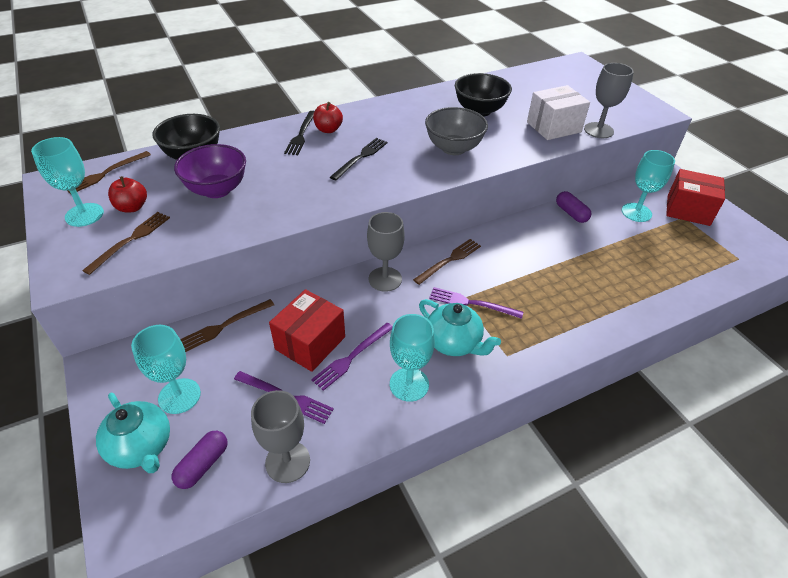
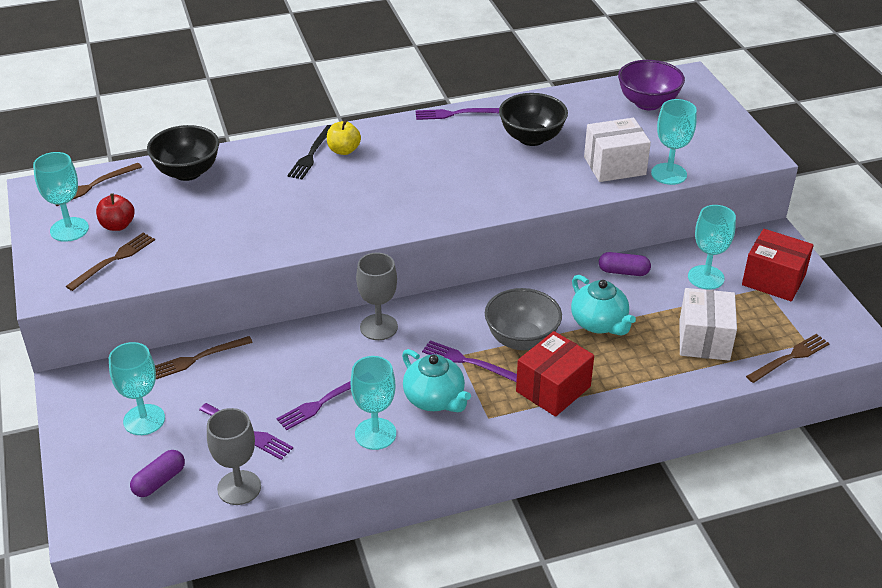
camera: 10 degrees right, 5 degrees down
turquoise teapot [96,393,170,473] -> turquoise teapot moved to [571,275,636,336]
purple bowl [174,144,246,198] -> purple bowl moved to [618,60,685,110]
red box [269,289,345,372] -> red box moved to [516,331,594,417]
red apple [313,102,343,133] -> yellow apple [327,120,361,155]
black fork [330,138,388,181] -> none
brown fork [413,239,481,285] -> brown fork moved to [746,334,830,383]
grey bowl [425,107,488,155] -> grey bowl moved to [485,288,562,350]
purple capsule [556,191,592,223] -> purple capsule turned 60 degrees counterclockwise [599,252,651,276]
grey goblet [584,63,634,138] -> turquoise goblet [651,99,697,185]
none -> purple fork [415,108,499,120]
none -> white box [680,288,737,361]

